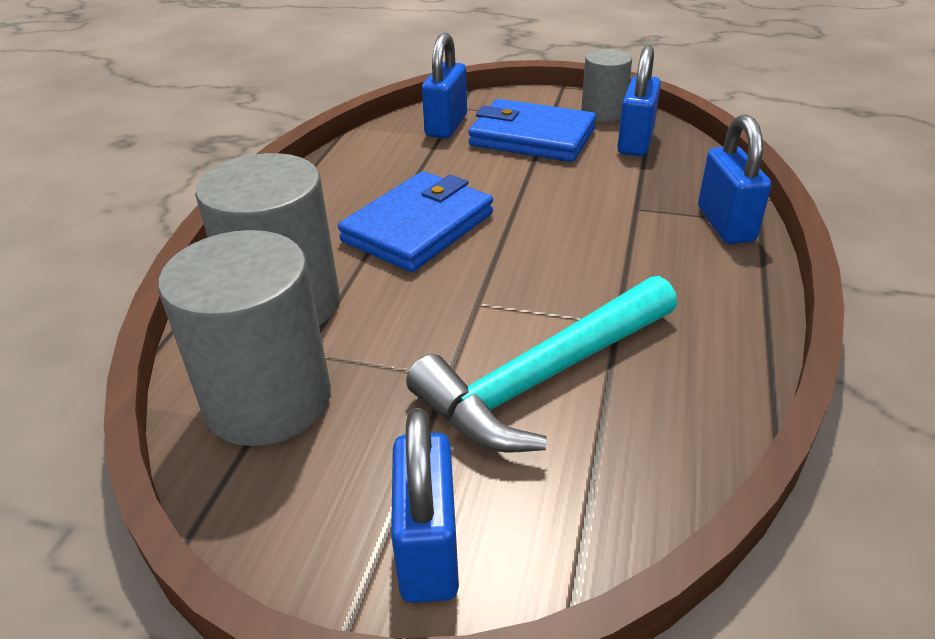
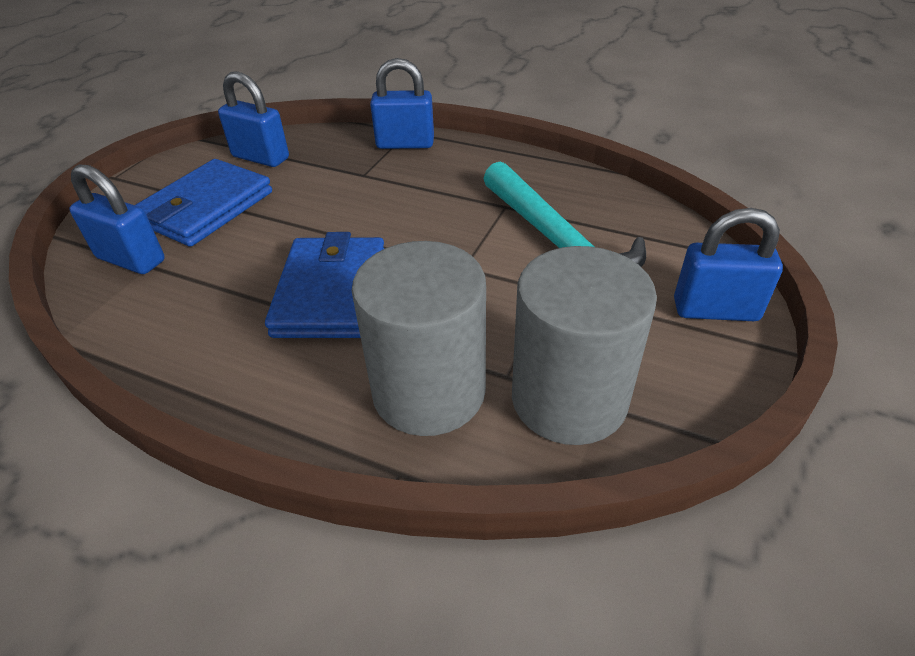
camera: 80 degrees left, 5 degrees up
blue wallet [338,171,493,272] -> blue wallet turned 45 degrees clockwise [265,232,384,338]
grey cylinder [581,49,632,122] -> none

